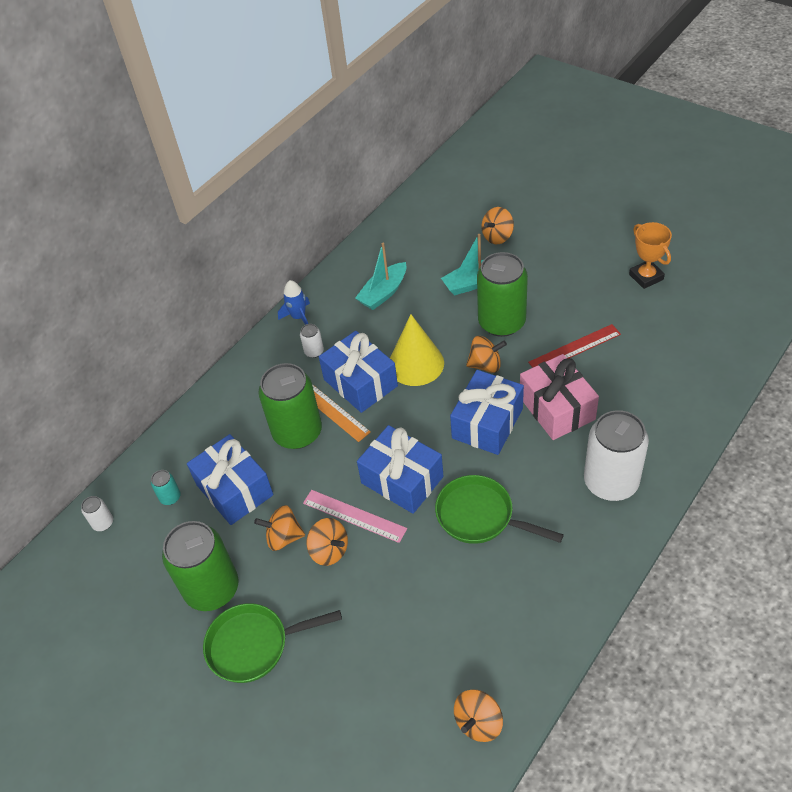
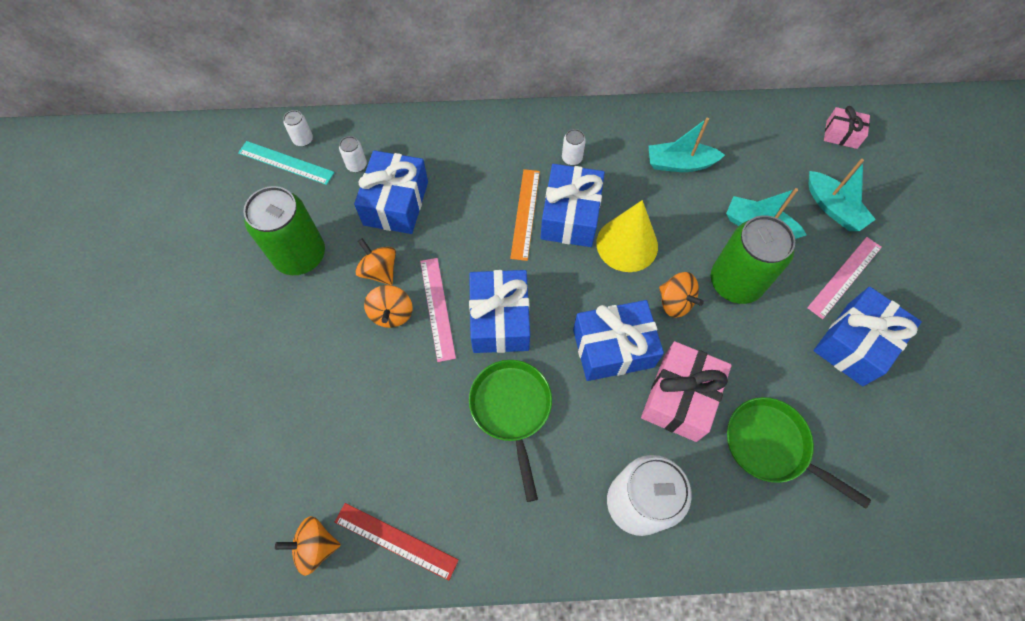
camera: 45 degrees right, 15 degrees up
turquoise can [151,470,181,505] -> white can [339,136,367,172]
green pan [203,603,342,683] -> green pan moved to [727,397,871,509]
green can [259,363,322,449] -> none
blue rocket [278,280,310,325] -> none
orange spinning top [481,207,514,245] -> turquoise boat [808,159,876,231]
red ruler [528,324,621,368] -> red ruler moved to [335,503,459,580]
orange trophy [629,222,672,289] -> none
none -> turquoise ruler [238,141,335,185]
none -> pink ruler [807,237,882,319]
none -> blue gift [814,287,922,386]
none -> pink gift [824,106,870,149]

